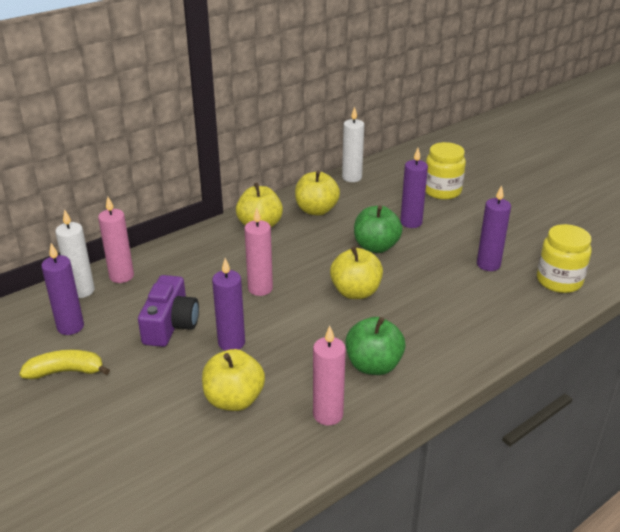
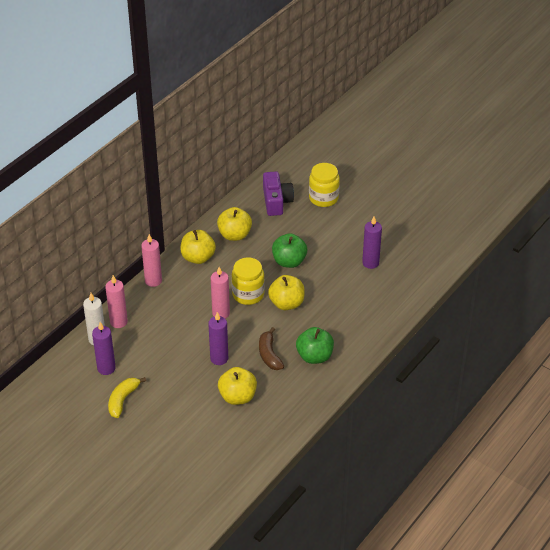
camera: 15 degrees left, 10 degrees up
yellow banana [19,350,110,379] -> yellow banana turned 45 degrees counterclockwise [108,377,146,418]
purple camera [138,275,199,347] -> purple camera moved to [263,171,294,216]
pink candle [313,326,346,425] -> pink candle moved to [141,234,162,287]
white candle [342,107,364,182] -> none
purple candle [400,148,428,228] -> none
yellow jar [537,224,592,293] -> yellow jar moved to [232,257,265,305]
none -> brown banana [259,327,284,370]

